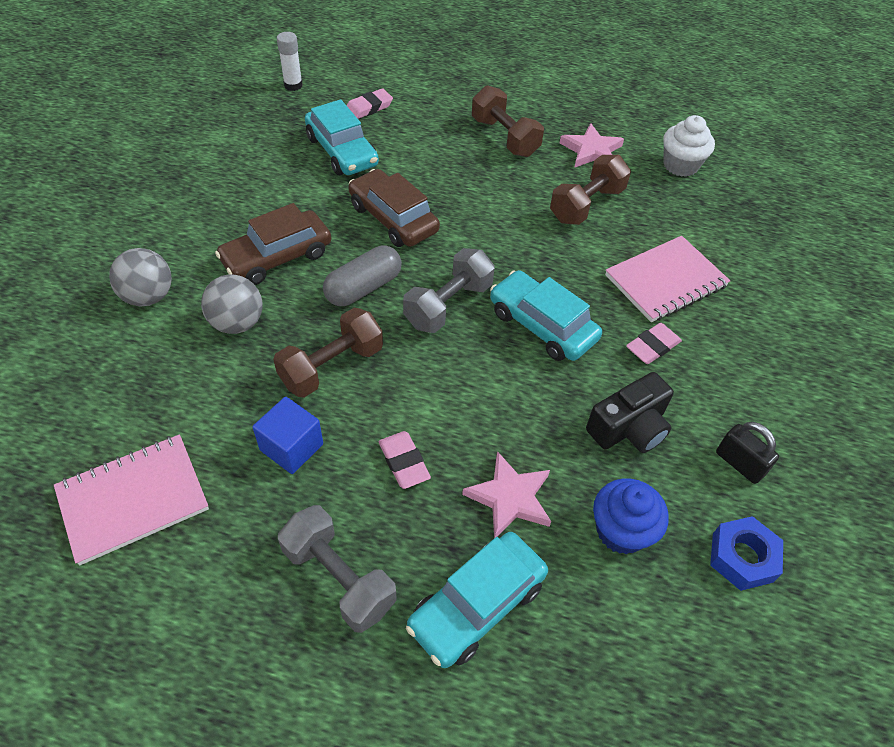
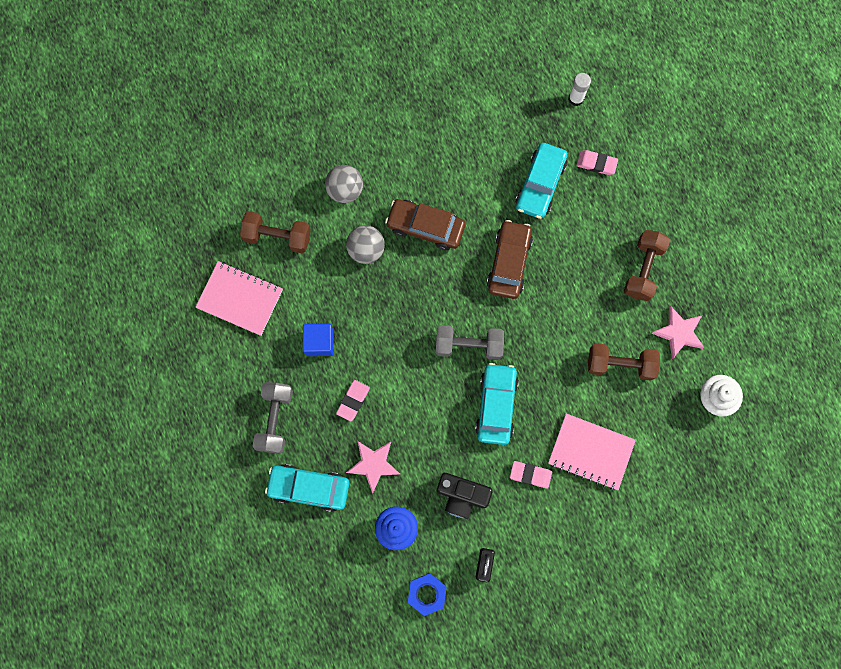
camera: 55 degrees right, 25 degrees up
brown dumbbell [273,308,383,398] -> brown dumbbell moved to [240,211,311,253]
grey capsule [323,246,402,306] -> none

